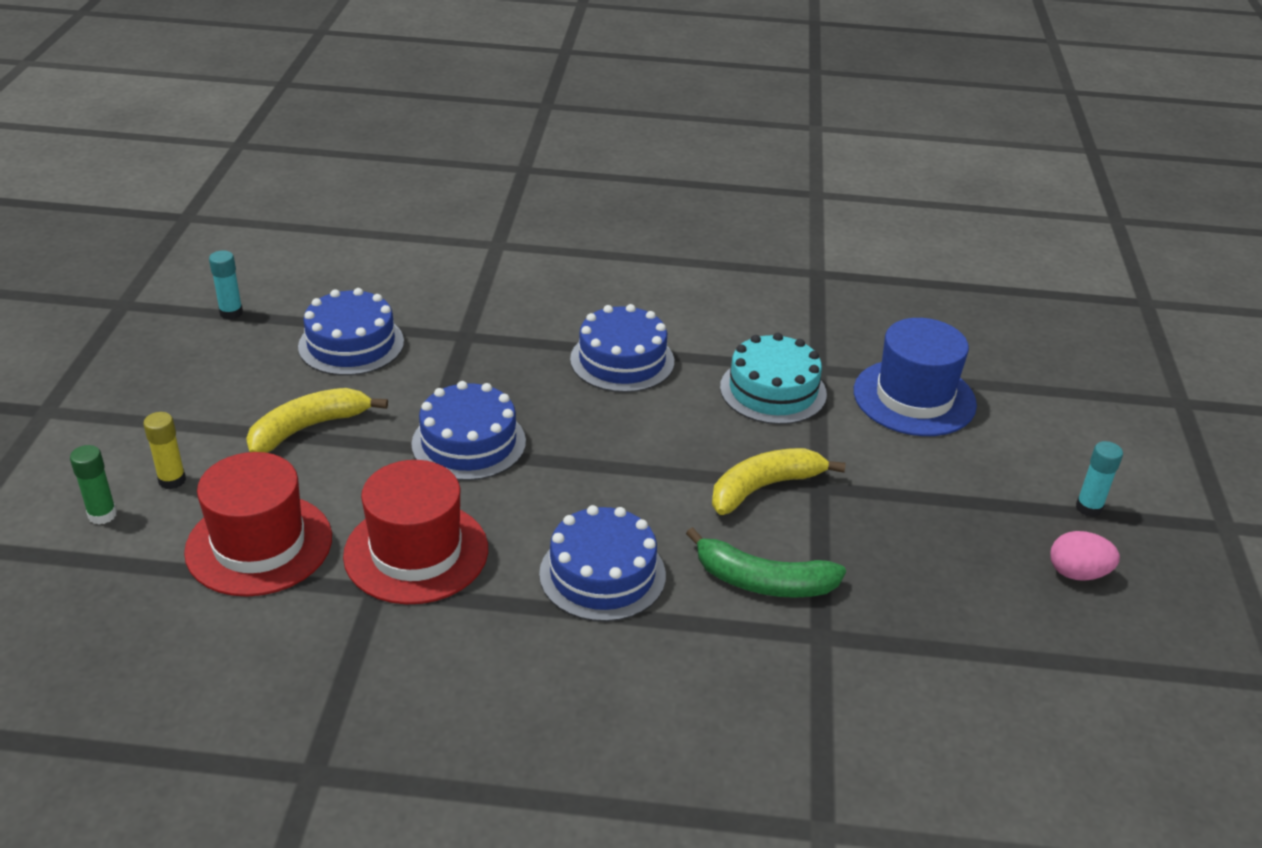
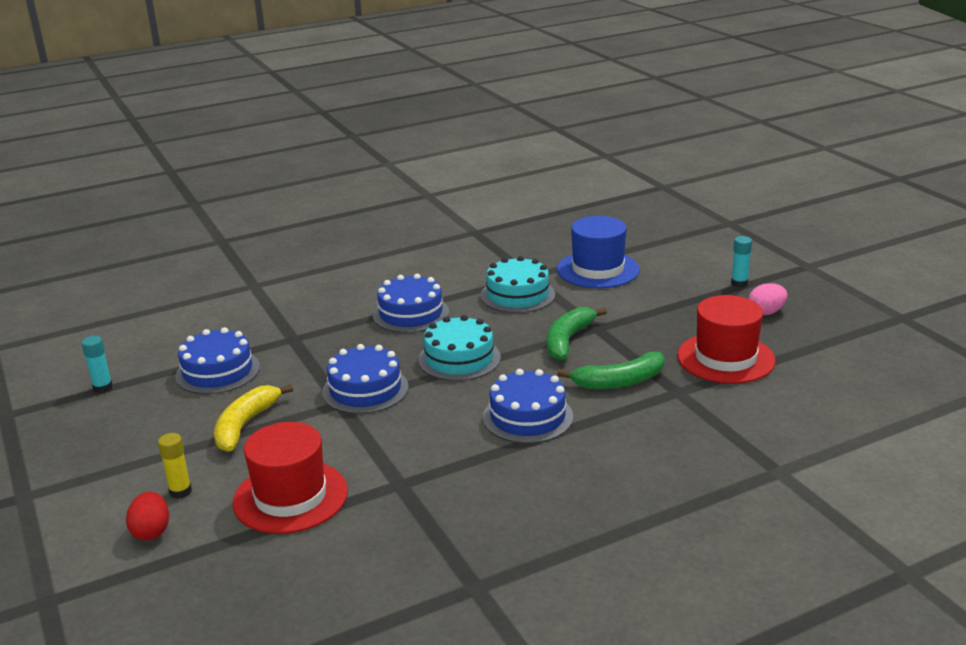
camera: 30 degrees left, 10 degrees down
green glue stick [70,445,117,525] -> red egg [126,492,169,540]
red hat [343,460,488,604] -> red hat moved to [677,295,776,384]
yellow banana [712,448,846,515] -> green banana [547,307,607,360]
none -> turquoise cake [418,315,501,381]

